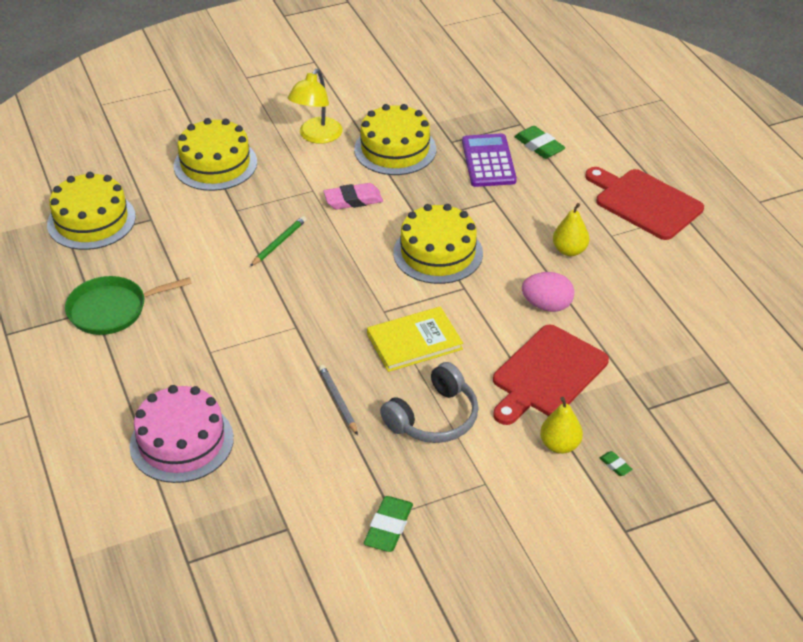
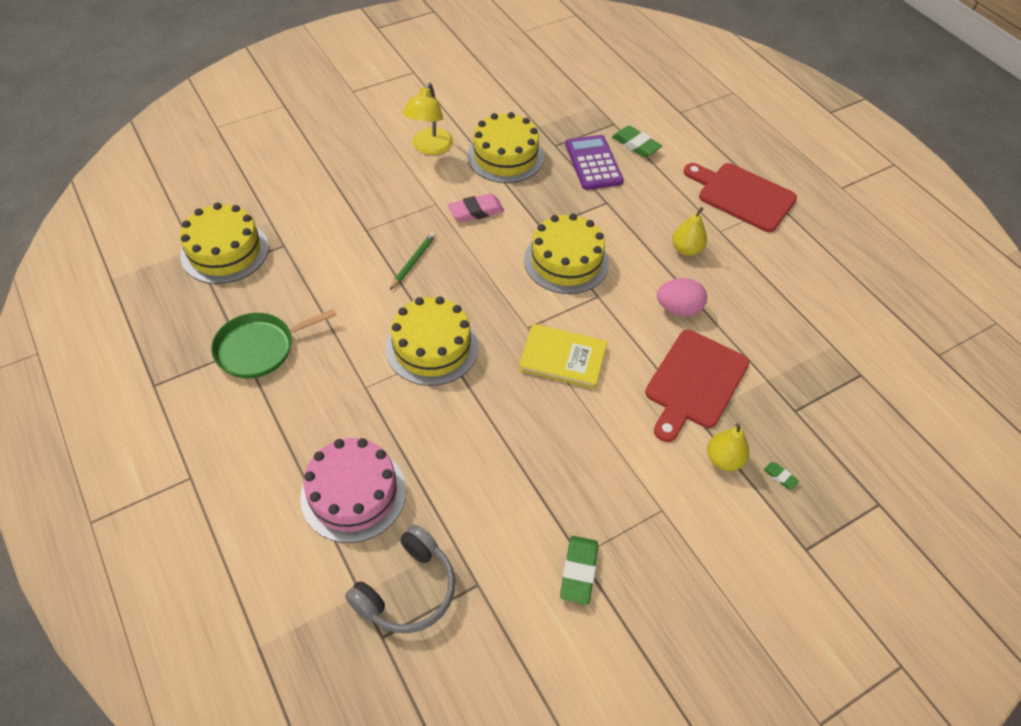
camera: 10 degrees left, 10 degrees up
yellow cake [174,118,257,191] -> yellow cake moved to [386,296,478,386]
grey pencil [319,365,358,435] -> none
yellow book [367,306,463,372] -> yellow book turned 45 degrees clockwise [519,324,607,389]
grey headphones [380,362,478,443] -> grey headphones moved to [345,525,455,633]

